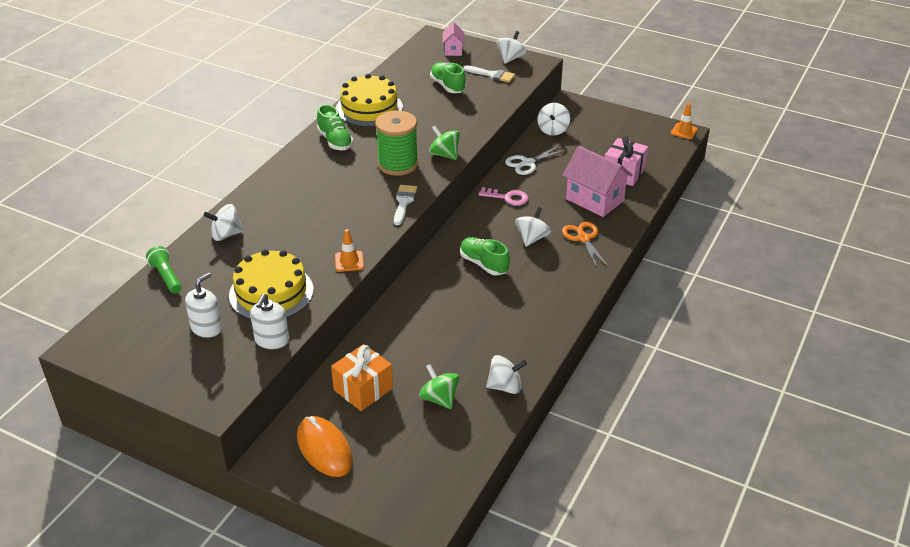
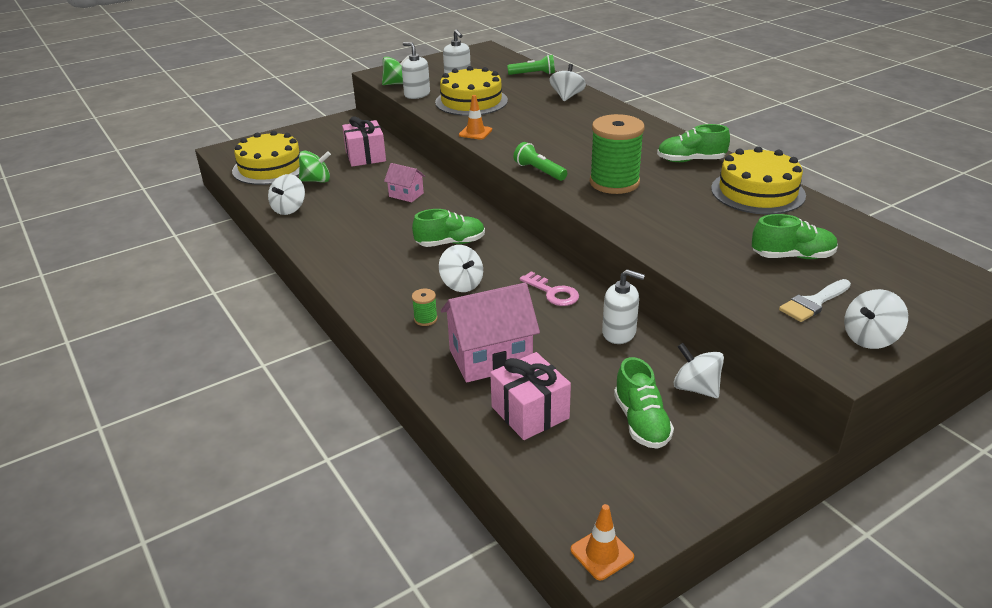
camera: 120 degrees right, 5 degrees down
orange mouse [297,416,353,477] -> none
orange gift [331,344,393,411] -> pink gift [342,116,386,167]
white brush [394,185,418,225] -> green flashlight [514,142,567,181]
green spinning top [429,126,460,160] -> green spinning top moved to [382,56,409,85]
pink house [443,23,464,56] -> pink house moved to [384,163,425,202]
pink key [479,187,528,206] -> pink key turned 90 degrees counterclockwise [520,271,579,306]
white spinning top [497,31,526,64] -> white spinning top turned 90 degrees clockwise [844,289,908,349]
white scissors [505,145,566,175] -> white soap dispenser [602,269,645,344]
orange scissors [562,222,609,268] -> green spool [412,289,438,326]
none -> yellow cake [232,131,300,185]
none -> green shoe [614,357,674,449]

